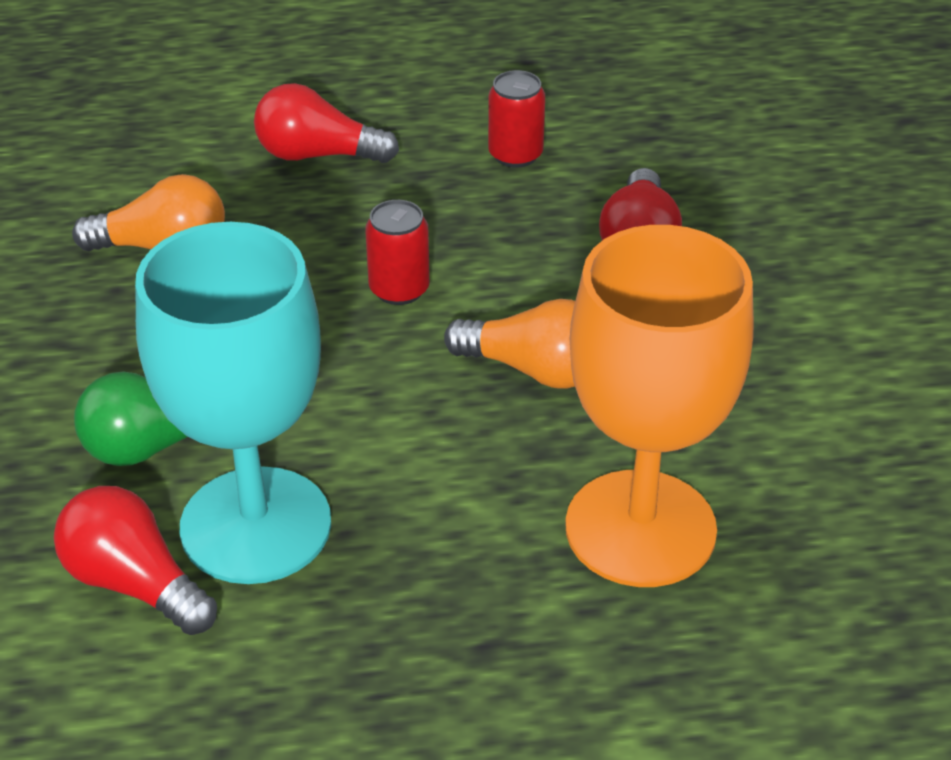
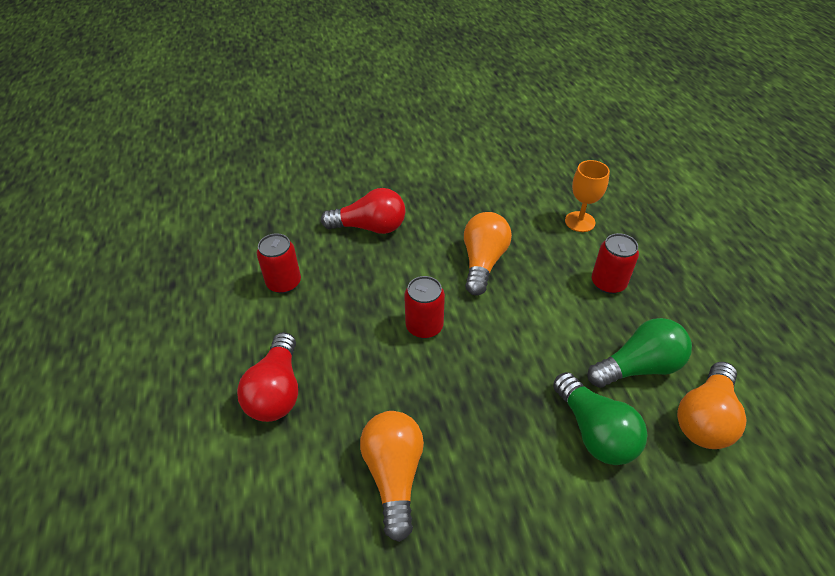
camera: 95 degrees left, 5 degrees up
red light bulb [54,486,217,635] -> orange light bulb [677,362,747,449]
turquoise goblet [135,222,331,584] -> green light bulb [587,318,692,388]
orange goblet [565,225,754,587] -> orange goblet [565,160,610,232], size x0.43
none -> red can [592,233,639,294]

